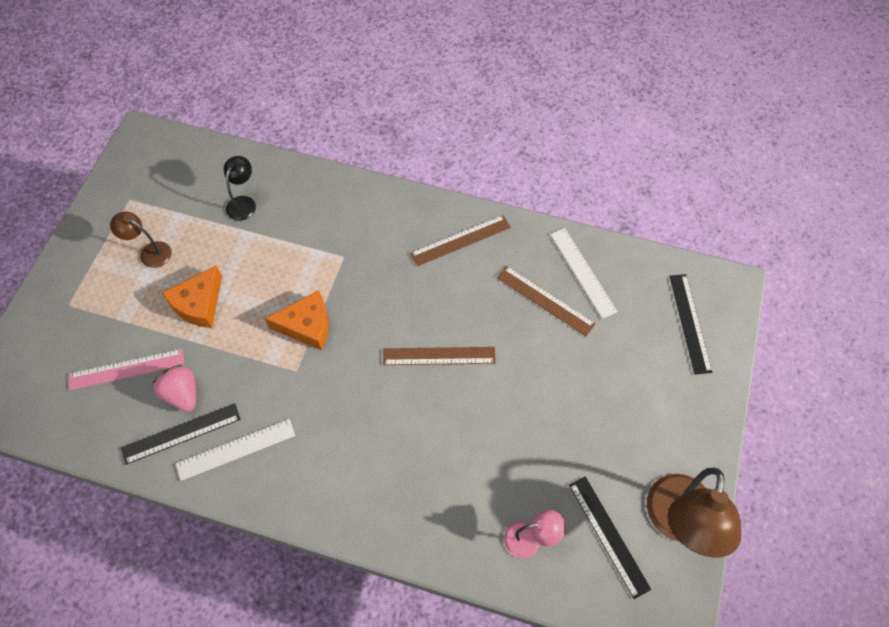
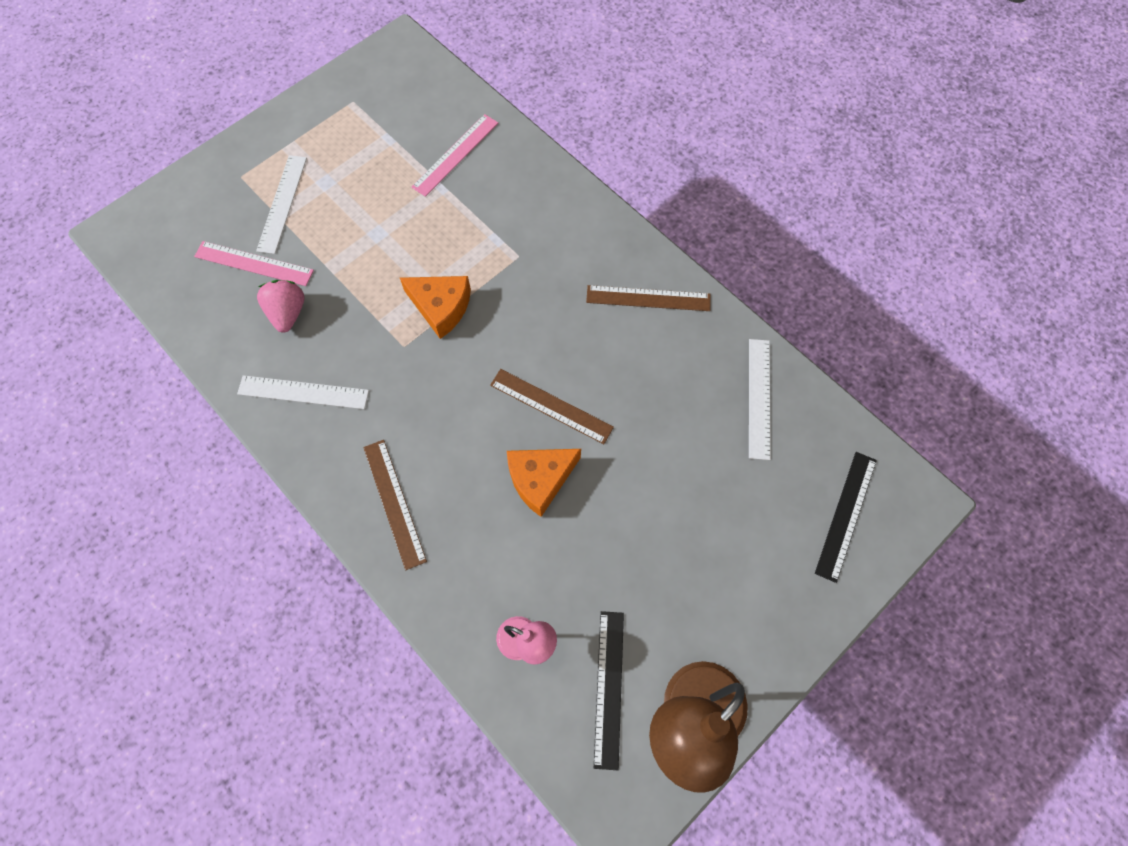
camera: 30 degrees right, 5 degrees up
brown lamp [110,212,172,268] -> none
black ruler [121,403,241,465] -> none
orange cheese [162,266,222,328] -> orange cheese moved to [507,449,581,517]
black lamp [224,156,256,221] -> pink ruler [412,114,498,197]
brown ruler [497,266,596,336] -> brown ruler moved to [363,440,427,570]
none -> white ruler [256,155,307,254]

